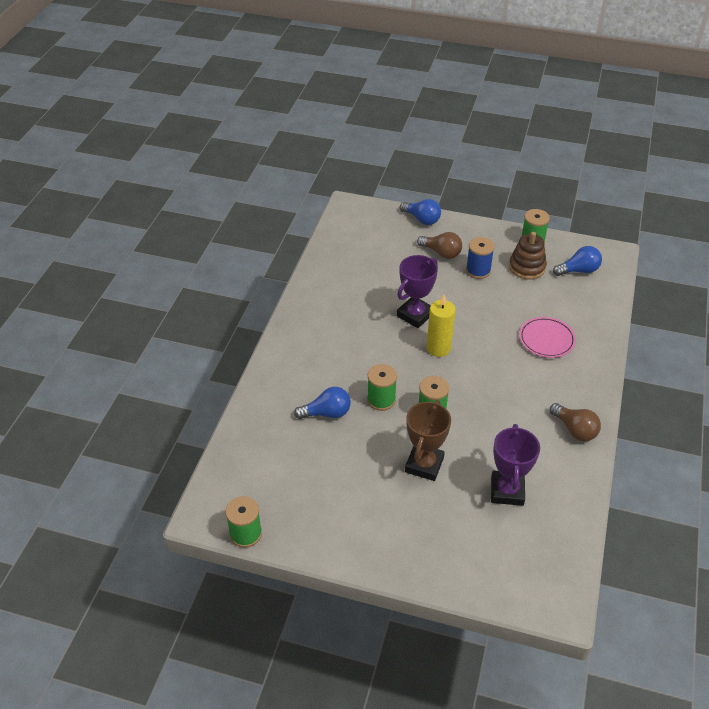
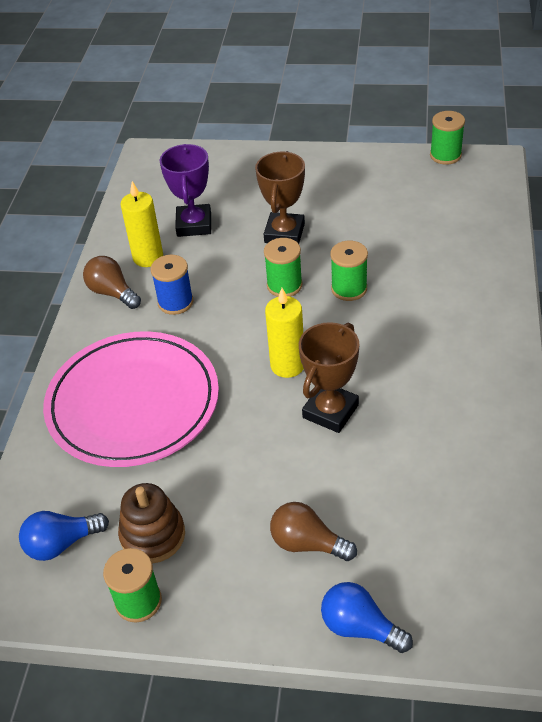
camera: 175 degrees right, 0 degrees up
blue light bulb [294,387,351,419] -> none
purple trophy [397,255,438,328] -> brown trophy [299,322,359,433]
blue spool [466,237,495,279] -> blue spool moved to [151,255,193,315]
pink plate [519,317,576,358] -> pink plate [43,331,219,467], size x2.12
none -> yellow candle [121,181,163,267]

